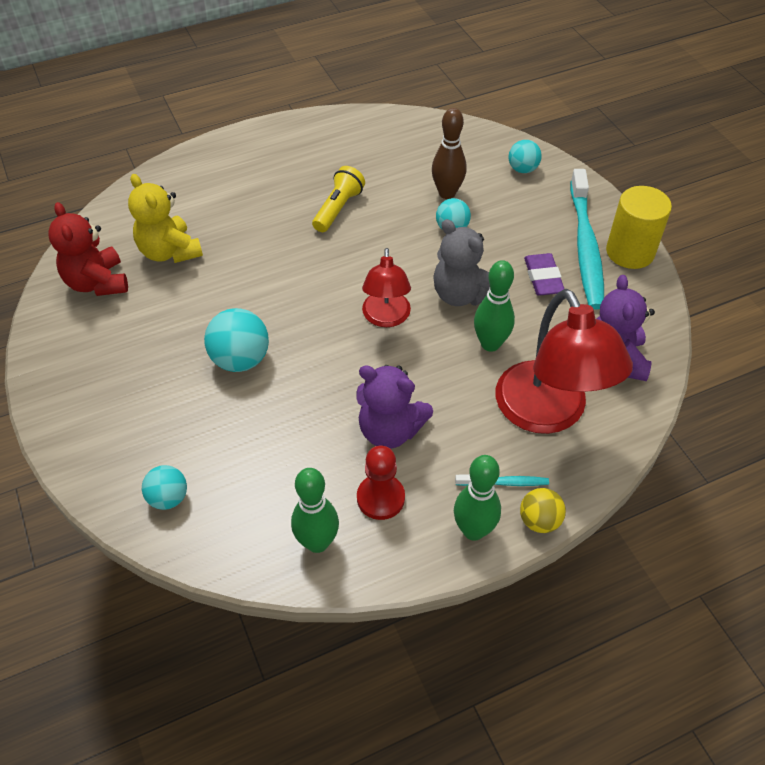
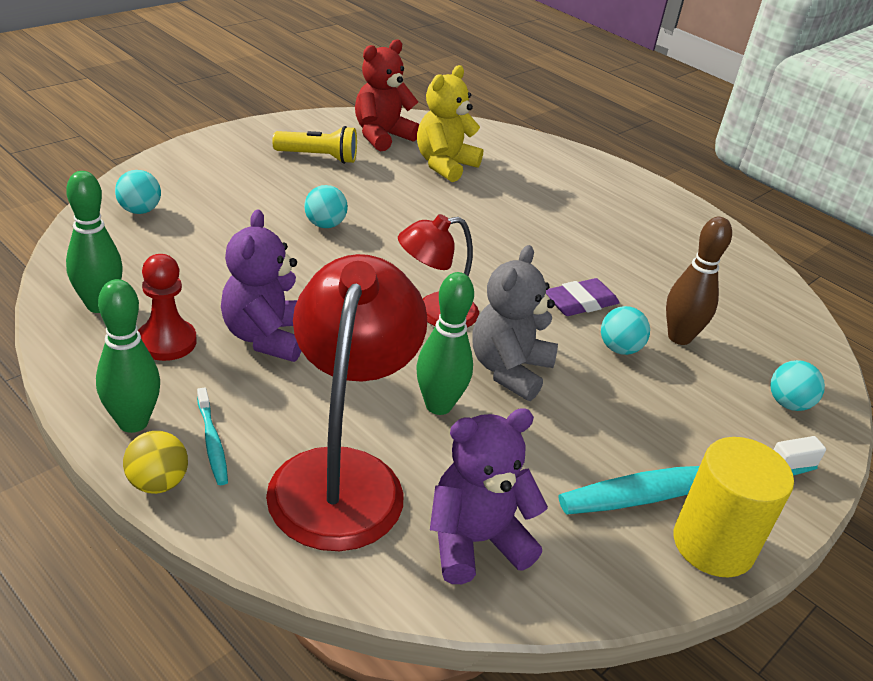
camera: 65 degrees right, 15 degrees down
turquoise ball [204,308,269,372] -> turquoise ball [304,185,348,228], size x0.62
yellow flashlight [312,166,365,232] -> yellow flashlight moved to [272,126,357,164]
red lamp [496,289,633,434] -> red lamp turned 135 degrees clockwise [266,254,427,551]
purple eraser [524,253,565,296] -> purple eraser moved to [546,278,620,316]

